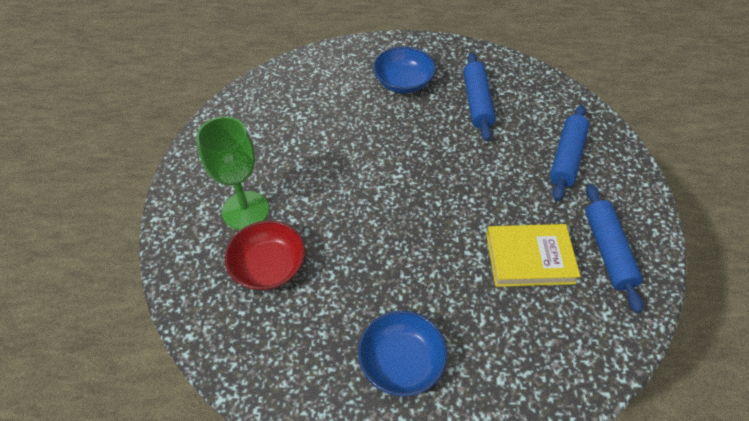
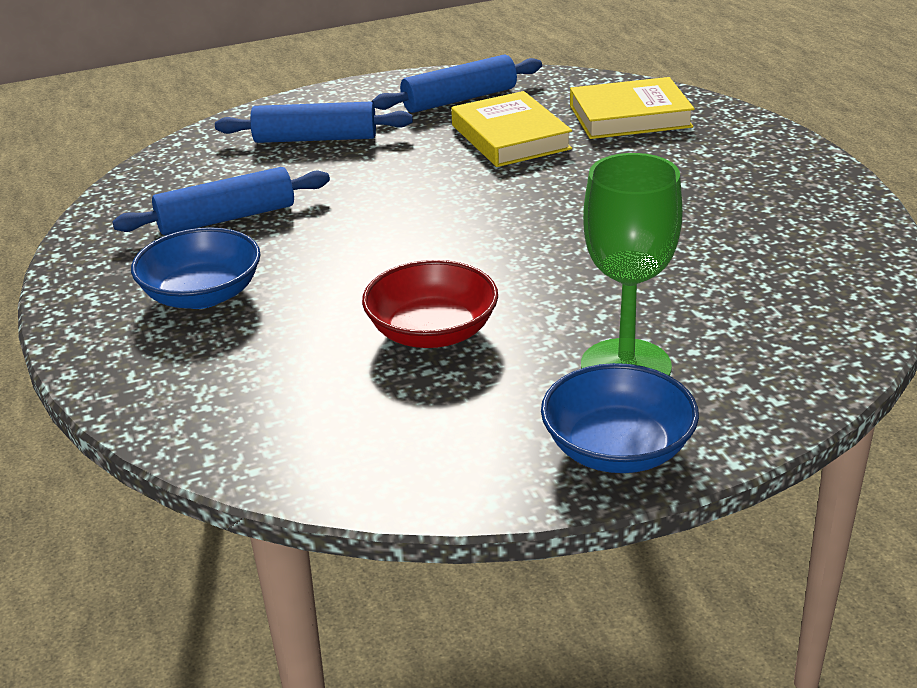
camera: 110 degrees left, 20 degrees down
red bowl [225,220,305,290] -> red bowl moved to [362,260,498,348]
blue bowl [358,310,447,397] -> blue bowl moved to [541,363,699,473]
none -> yellow book [570,77,695,139]

